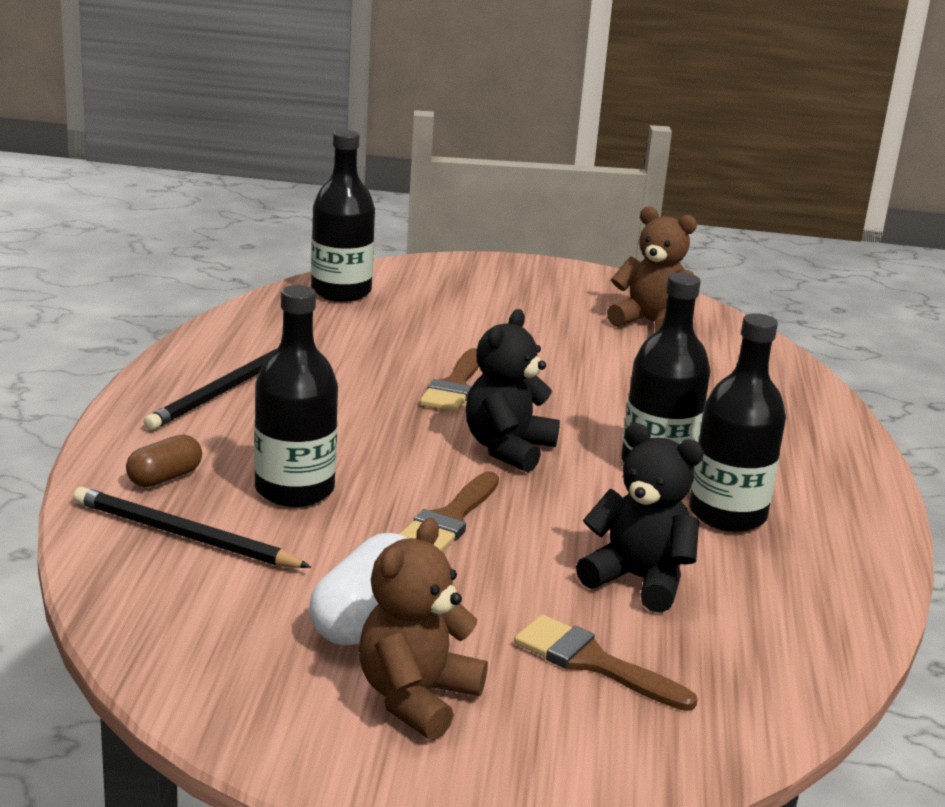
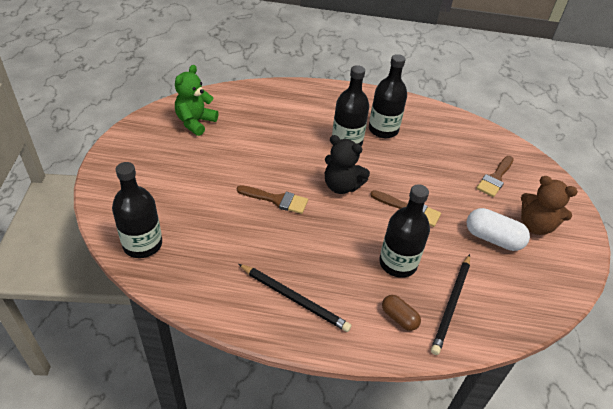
camera: 90 degrees left, 20 degrees up
black teddy bear [576,423,704,613] -> none
brown teddy bear [607,206,697,332] -> green teddy bear [175,65,219,136]

